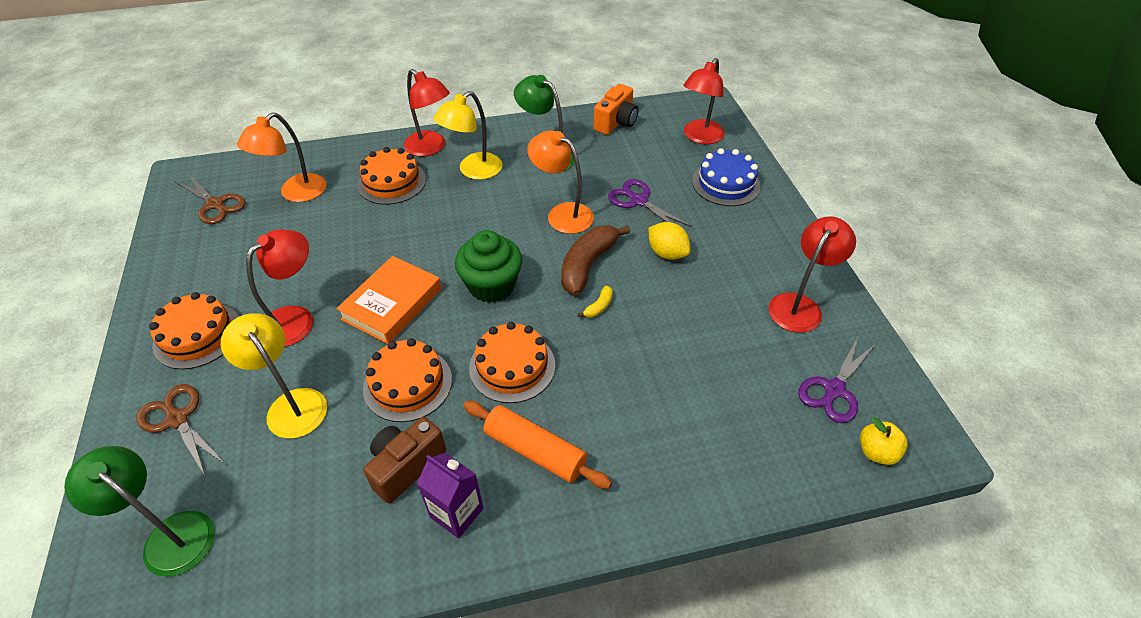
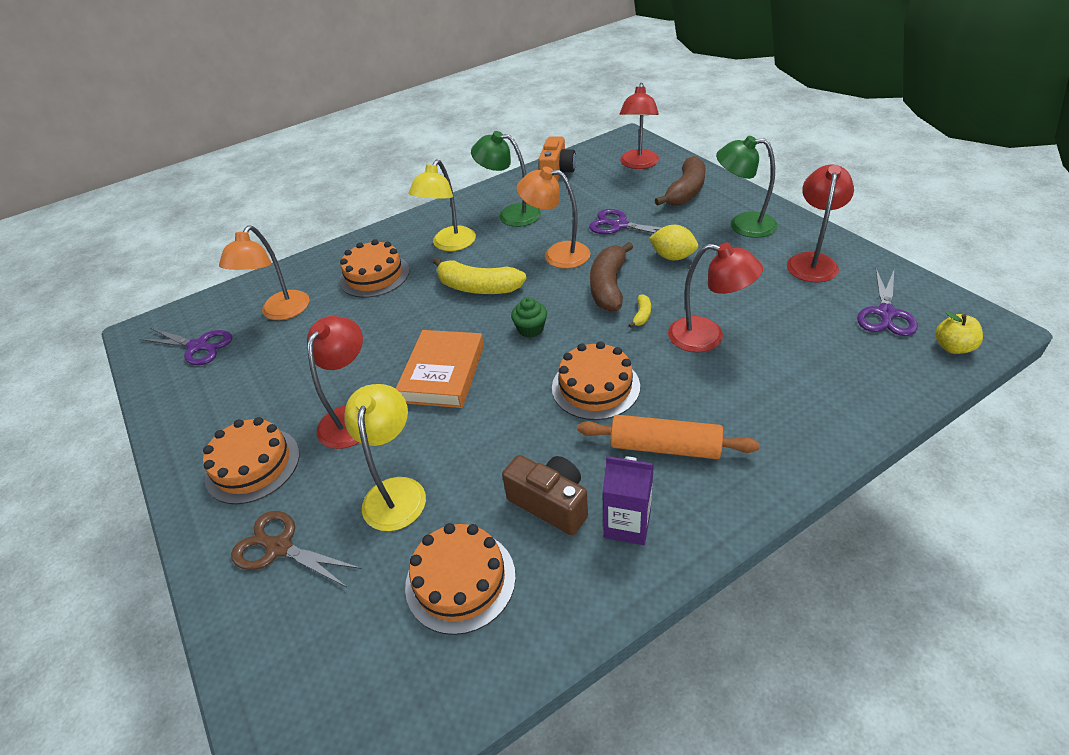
camera: 15 degrees left, 5 degrees down
green lamp [64,446,215,577] -> green lamp moved to [716,136,778,238]
brown scissors [176,174,246,224] -> purple scissors [139,328,233,365]
yellow lamp [221,313,327,439] -> yellow lamp turned 60 degrees clockwise [344,384,426,531]
orange cake [363,338,452,422] -> orange cake moved to [405,523,516,635]
brown camera [363,417,446,504] -> brown camera turned 105 degrees clockwise [502,455,588,535]
red lamp [404,69,450,157] -> red lamp moved to [668,243,763,352]
green cupcake [455,230,523,303] -> green cupcake [511,297,547,337], size x0.54
blue cake [692,148,761,206] -> brown banana [655,156,706,206]
none -> yellow banana [433,257,527,294]

